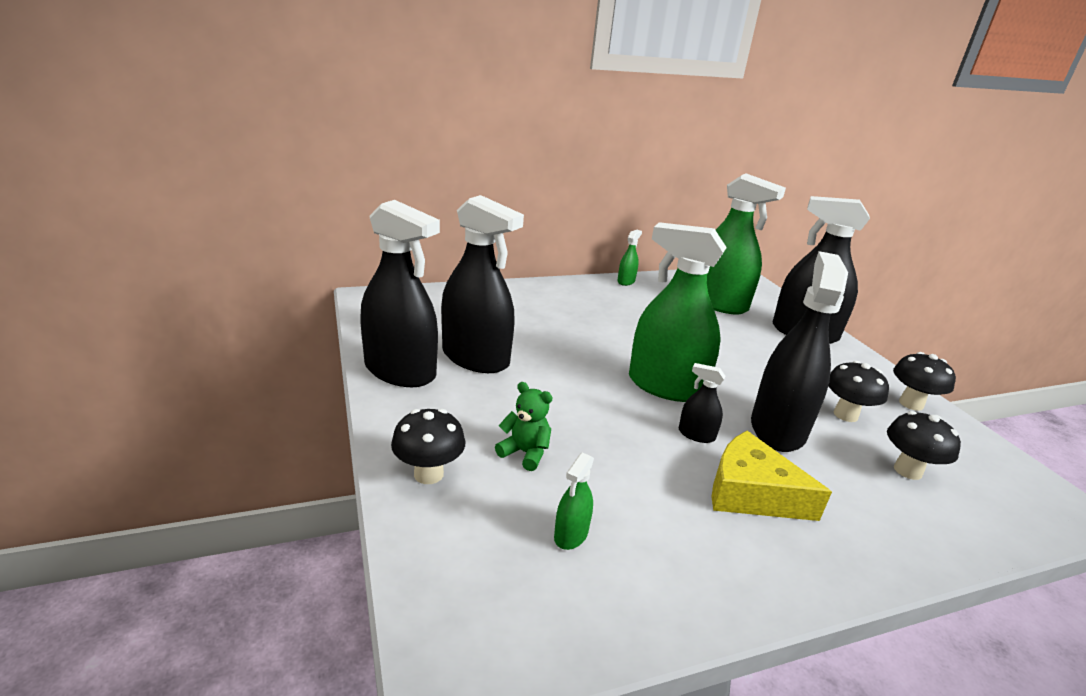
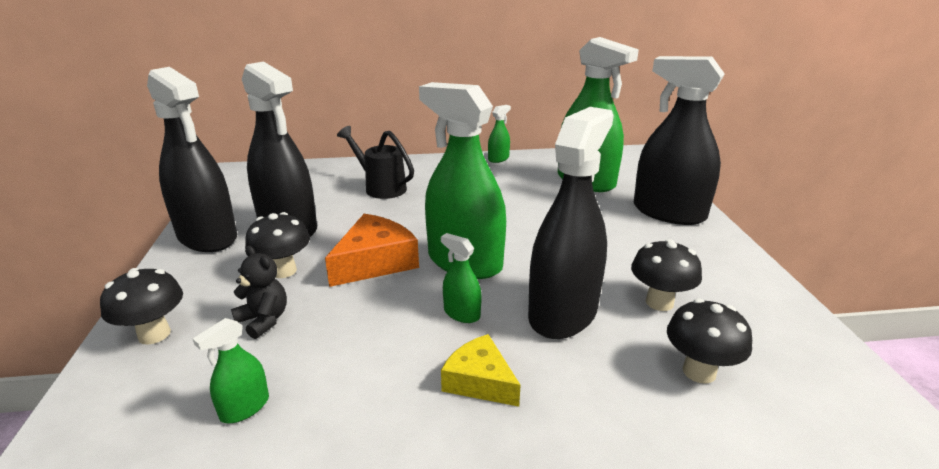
camera: 15 degrees right, 0 degrees up
green teddy bear [495,382,553,471] -> black teddy bear [231,246,287,339]
black spray bottle [679,363,725,443] -> green spray bottle [441,233,482,323]
yellow cheese [711,431,832,521] -> yellow cheese [441,334,521,407], size x0.66
black mushroom [893,352,956,411] -> black mushroom moved to [245,212,310,278]
none -> orange cheese [325,214,419,287]
none -> black watering can [337,126,414,199]

